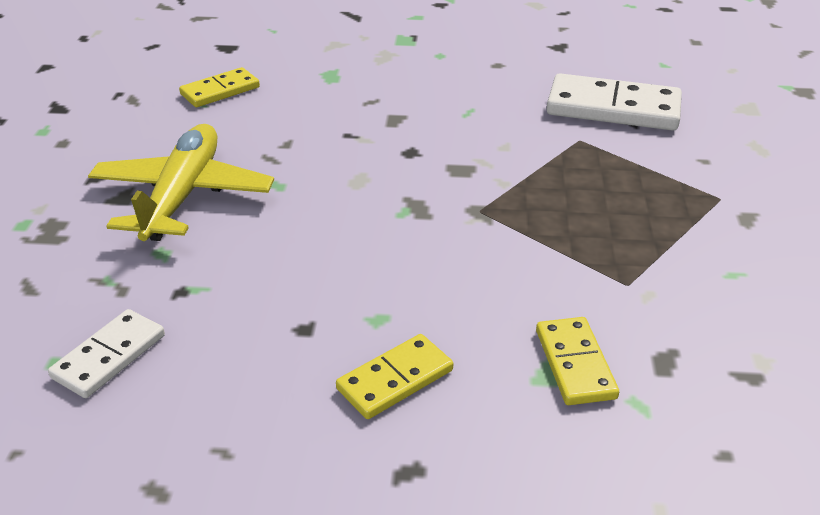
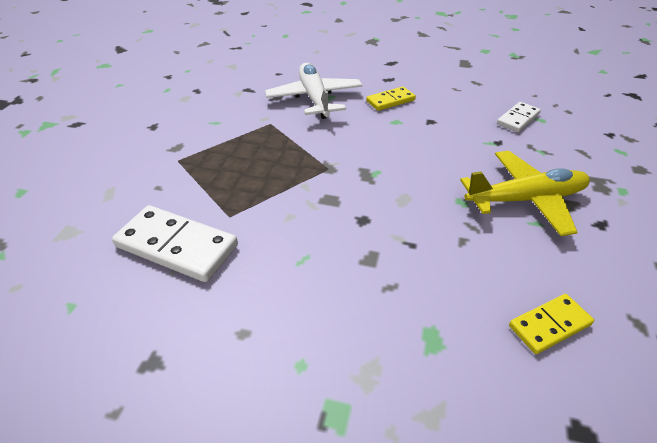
camera: 170 degrees left, 5 degrees up
yellow plane [88,124,274,241] -> yellow plane turned 120 degrees counterclockwise [460,151,590,236]
yellow domino [536,317,619,405] -> white plane [265,63,363,119]

